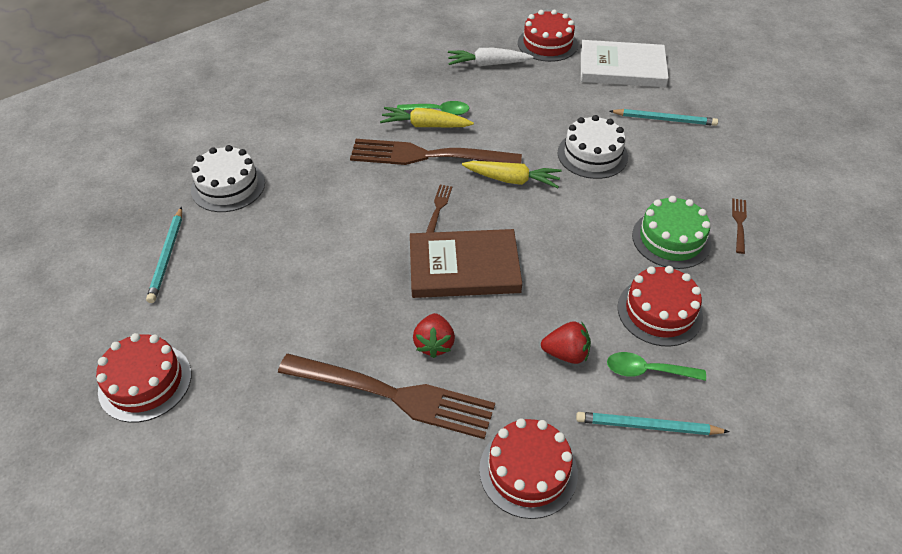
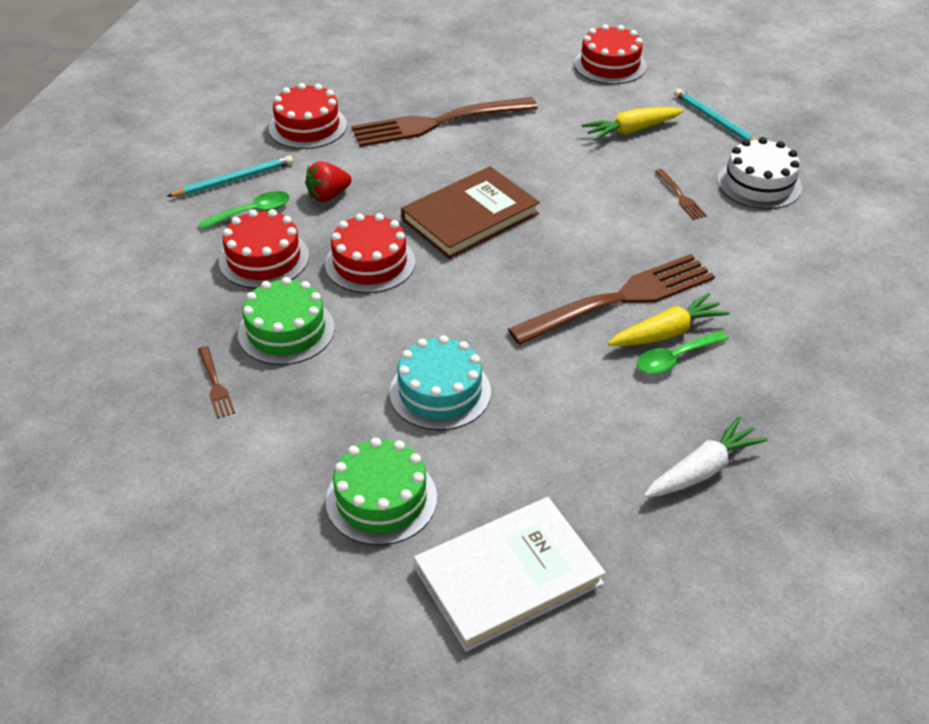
camera: 145 degrees right, 5 degrees down
red strawberry [413,313,455,358] -> none
brown fork [426,185,452,233] -> brown fork moved to [654,169,707,220]
yellow carrot [462,161,562,188] -> yellow carrot moved to [582,107,683,141]
red cake [518,10,578,62] -> red cake moved to [325,213,415,293]
white cake [558,115,628,179] -> turquoise cake [390,335,491,430]
turquoise pencil [610,109,718,126] -> green cake [326,438,437,545]

